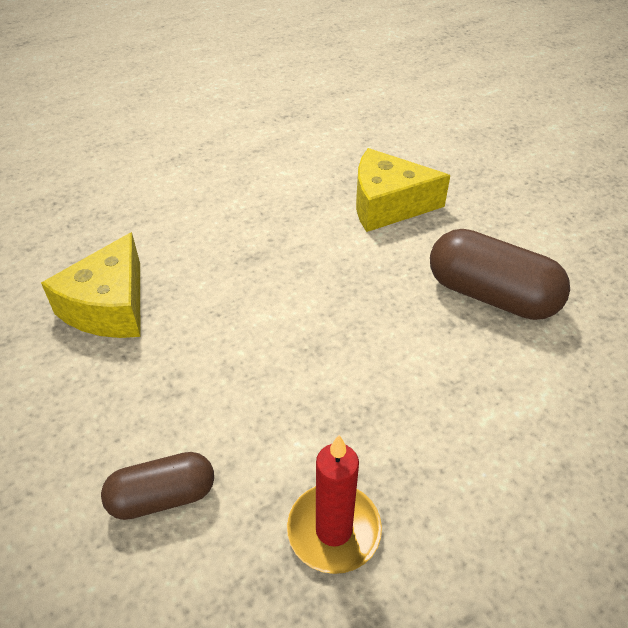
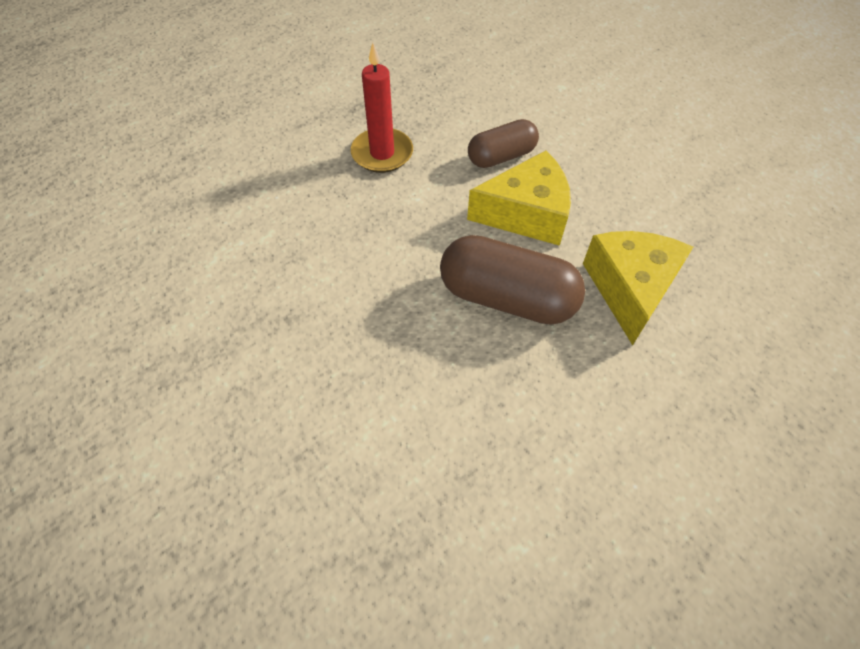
camera: 170 degrees right, 10 degrees up
yellow cheese [356,148,450,232] -> yellow cheese moved to [467,151,571,246]
brown capsule [430,229,570,320] -> brown capsule moved to [440,235,585,325]

